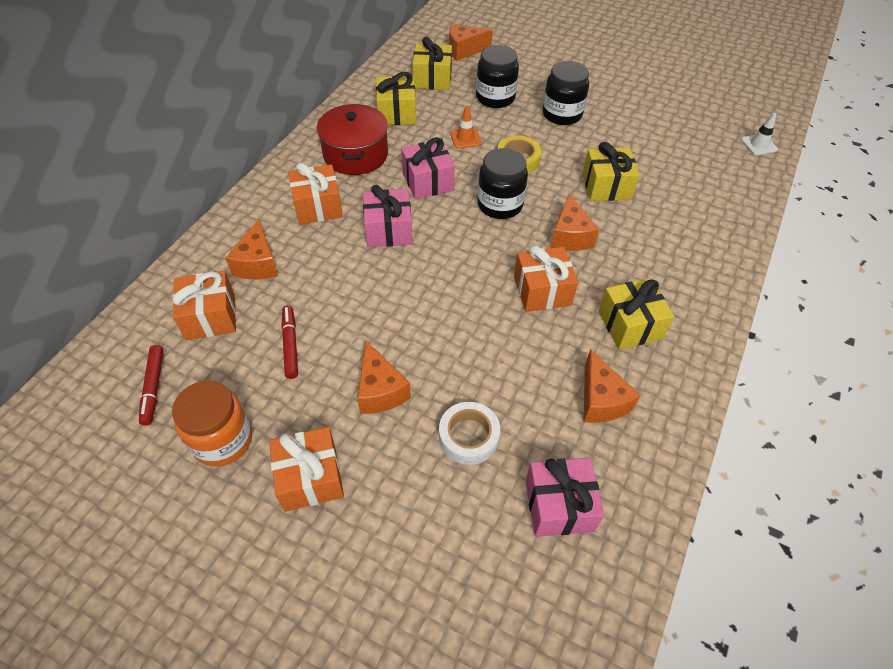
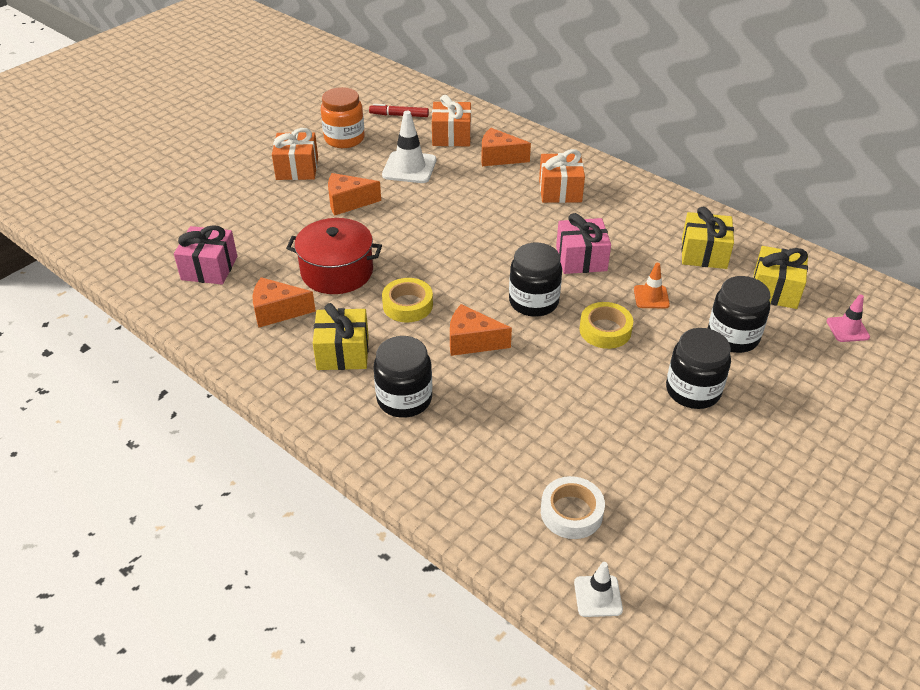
camera: 105 degrees right, 10 degrees down
red marker [281,306,298,379] -> white traffic cone [382,111,436,183]
red pot [317,104,388,175] -> red pot moved to [286,218,382,294]
pink gift [363,185,412,247] -> none
white tape [439,402,500,465] -> white tape moved to [541,476,605,539]
orange cheese [449,24,493,61] -> pink traffic cone [827,294,870,342]
orange gift [514,245,578,312] -> yellow tape [382,278,433,322]
yellow gift [582,142,640,201] -> none
none -> black jar [374,336,432,418]

